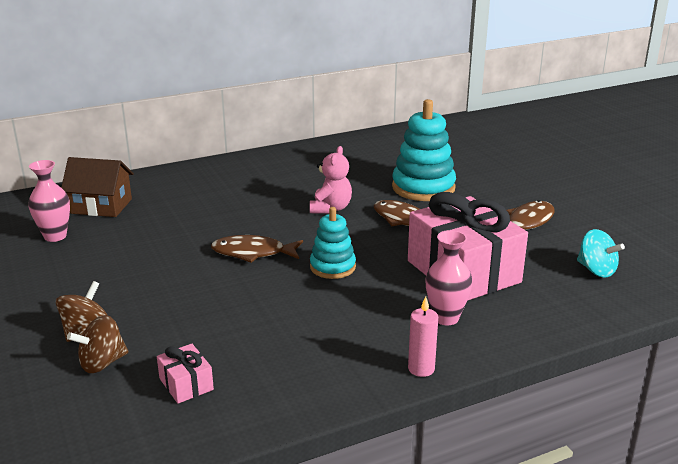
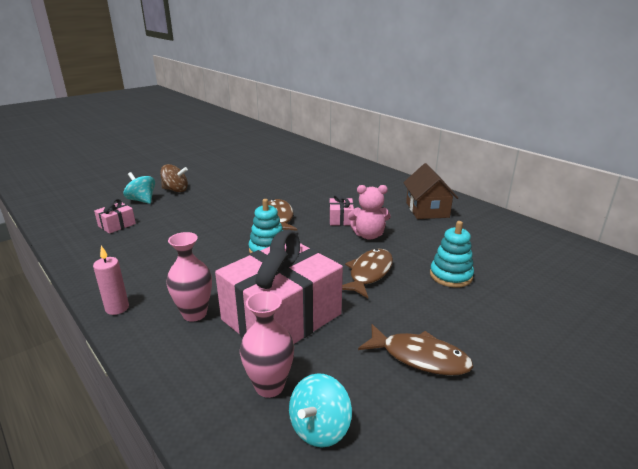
camera: 75 degrees right, 0 degrees up
pink vase [28,160,70,242] -> pink vase moved to [240,291,294,398]
brown house [61,157,134,217] -> brown house moved to [403,163,458,219]
brown spinning top [67,315,128,373] -> turquoise spinning top [123,172,155,204]
turquoise stacking toy [392,99,456,201] -> turquoise stacking toy [430,221,474,288], size x0.61
none -> pink gift [329,194,354,226]

